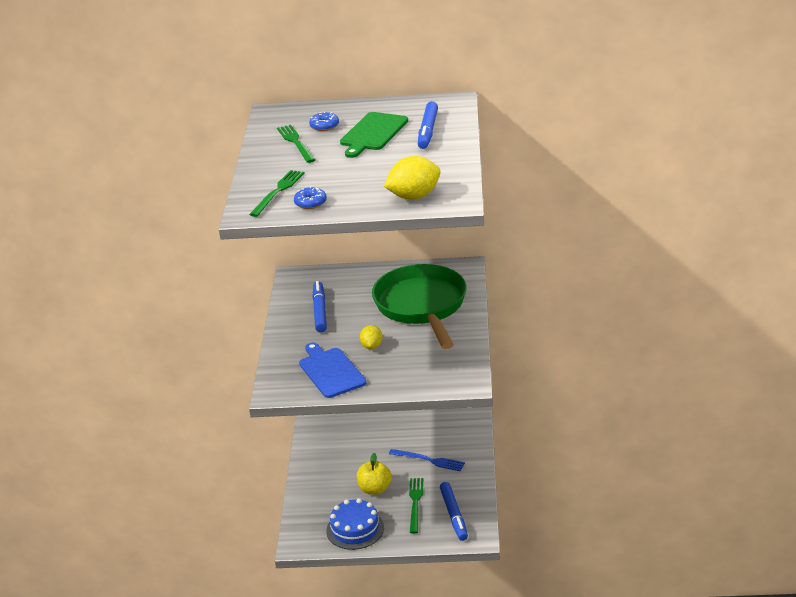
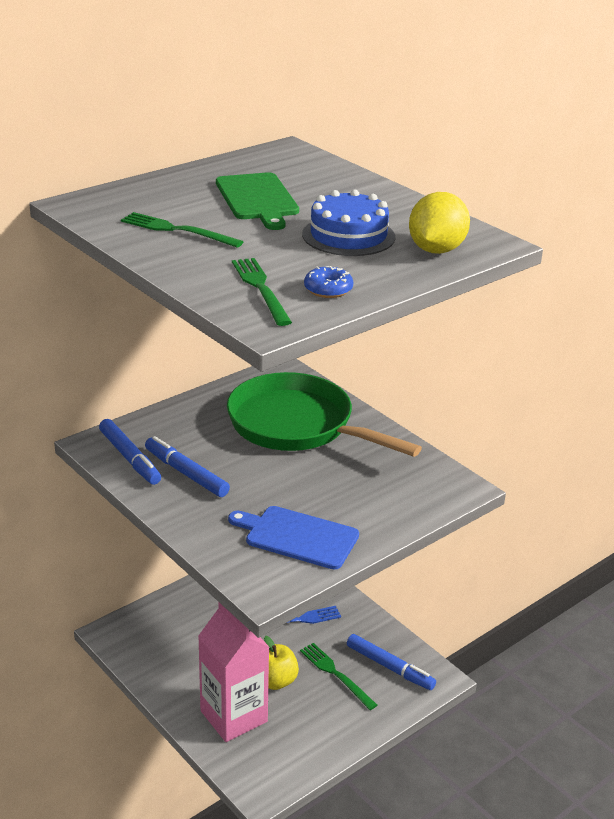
camera: 45 degrees left, 0 degrees up
blue donut [309,112,339,131] -> none
blue cake [326,498,384,550] -> blue cake moved to [302,190,396,256]
yellow lemon [360,325,383,349] -> none
blue marker [418,101,438,149] -> blue marker moved to [99,419,161,485]
none -> pink carton [198,602,270,742]

